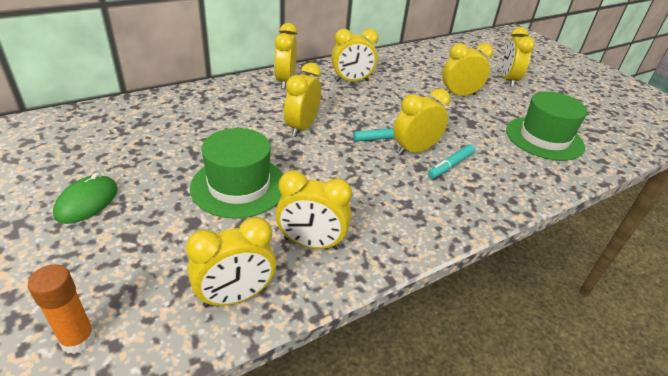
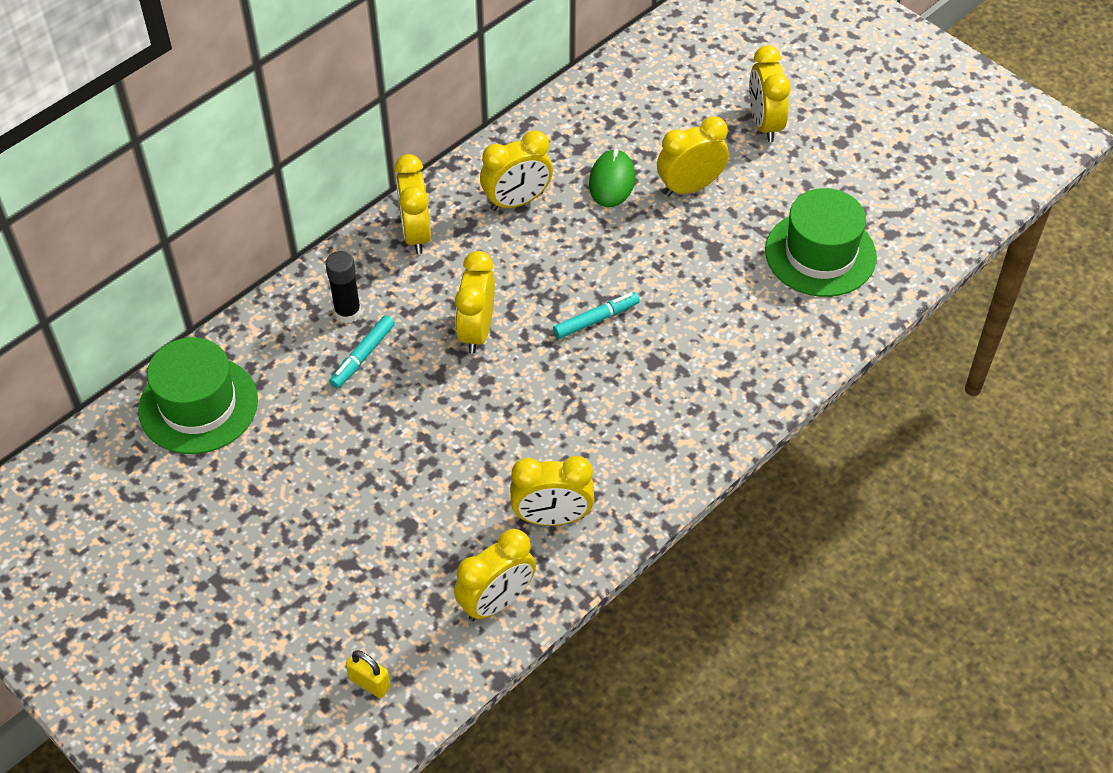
camera: 10 degrees left, 15 degrees up
orange glue stick [28,264,96,354] -> yellow padlock [346,650,391,698]
green mouse [53,172,118,224] -> green mouse moved to [589,149,635,207]
green hat [190,128,283,219] -> green hat moved to [138,337,258,454]
yellow clock [393,88,450,156] -> none
turquoise marker [428,144,475,179] -> turquoise marker moved to [329,315,395,388]
none -> black glue stick [326,251,361,323]

